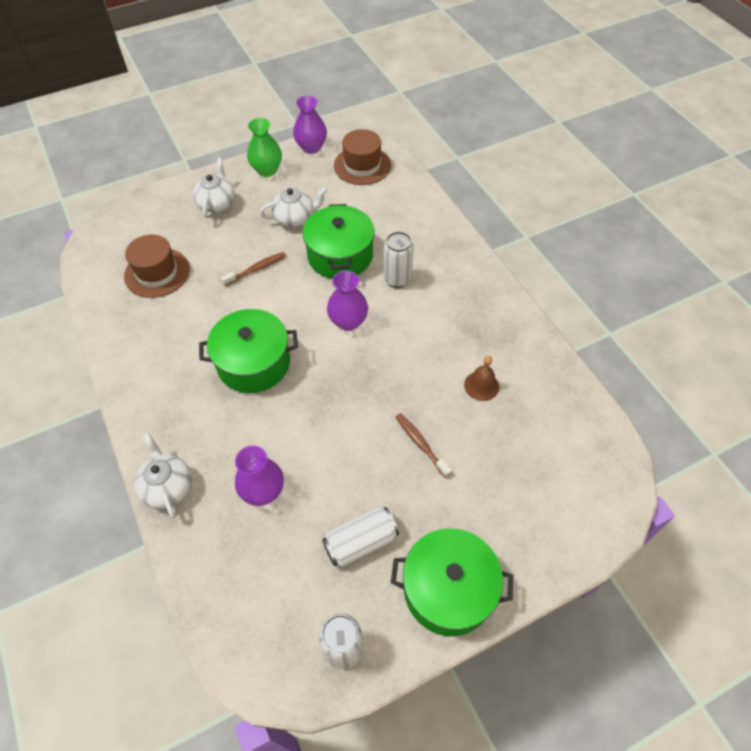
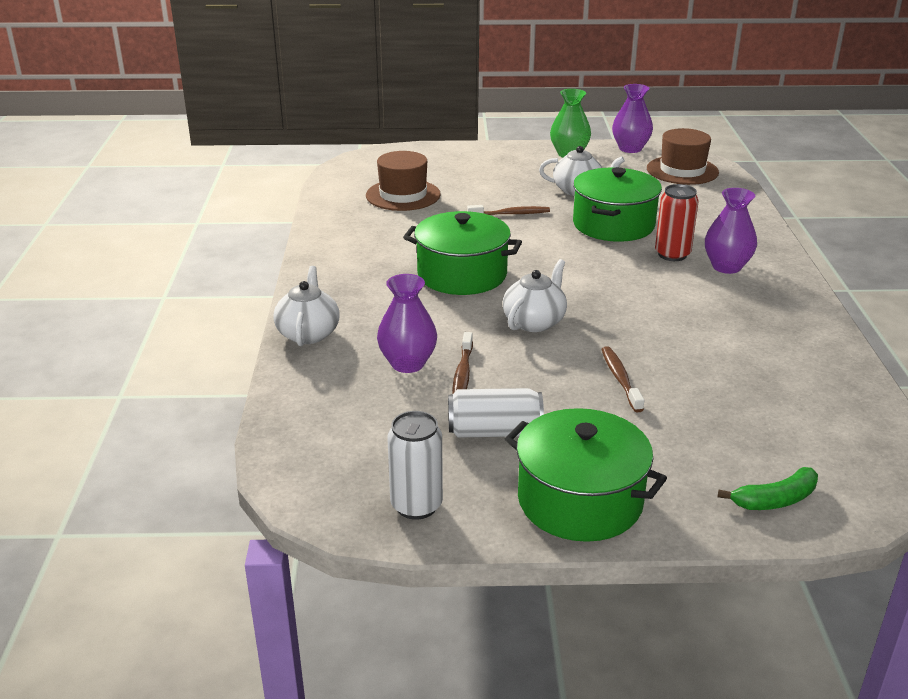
camera: 25 degrees right, 25 degrees down
white teapot [193,158,235,218] -> white teapot moved to [503,259,567,332]
purple vase [327,270,368,331] -> purple vase moved to [705,188,757,274]
white can [384,232,414,288] -> red can [655,184,699,261]
brown bell [464,356,499,401] -> none
none -> brown toothbrush [452,332,473,394]
none -> green banana [718,467,818,510]

